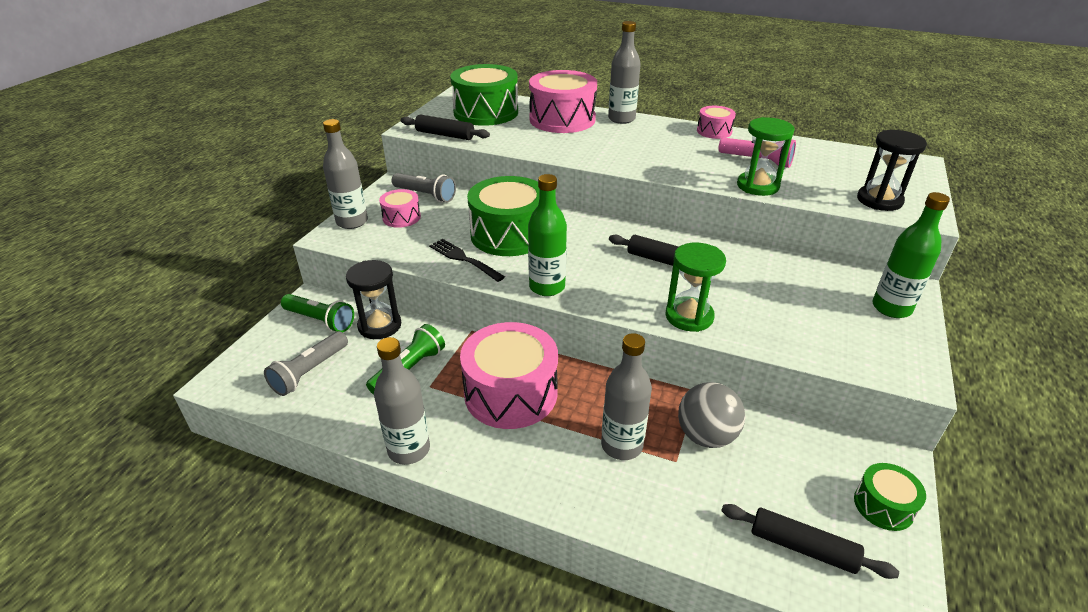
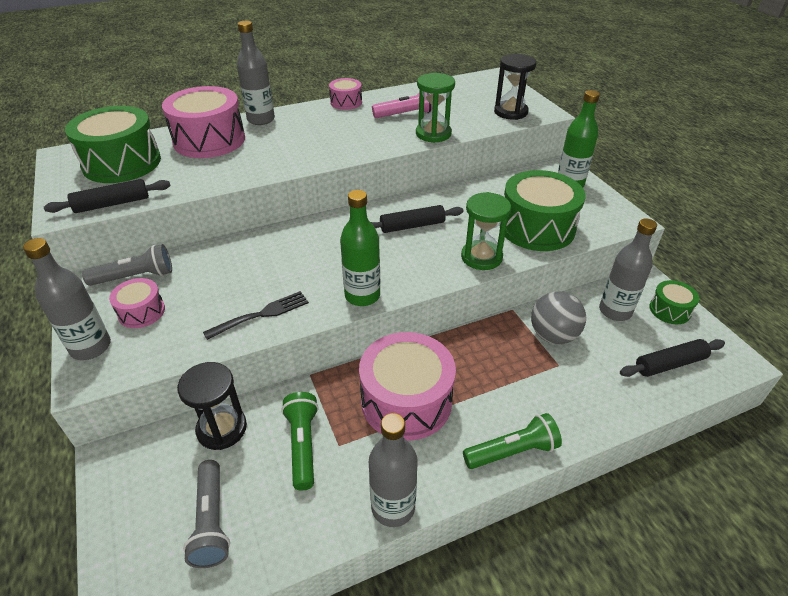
camera: 45 degrees left, 5 degrees up
green flashlight [281,294,354,332] -> green flashlight moved to [463,413,562,469]
black fork [429,239,505,282] -> black fork turned 150 degrees clockwise [203,291,309,340]
green drum [467,176,540,256] -> green drum moved to [499,170,585,251]
grey bottle [601,333,652,460] -> grey bottle moved to [599,218,657,321]

